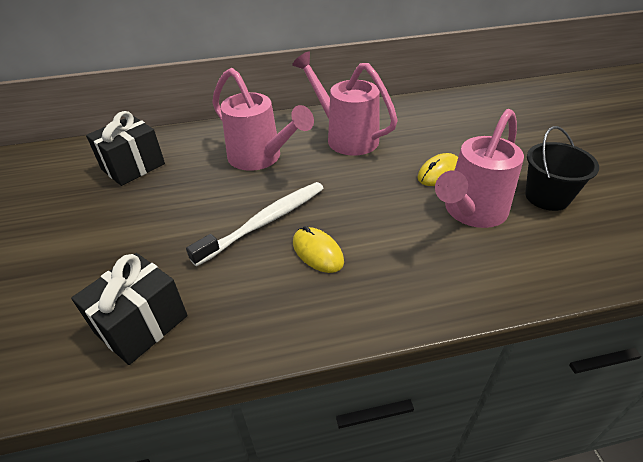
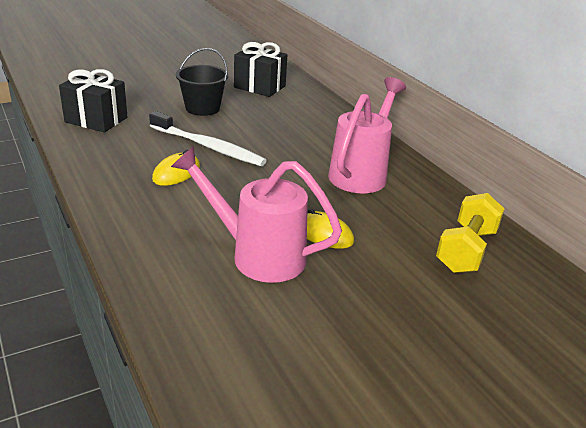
camera: 70 degrees right, 10 degrees down
pink watering can [212,68,314,171] -> none
black bucket [525,126,599,211] -> black bucket moved to [176,48,228,116]
none -> yellow dumbbell [436,193,504,273]

